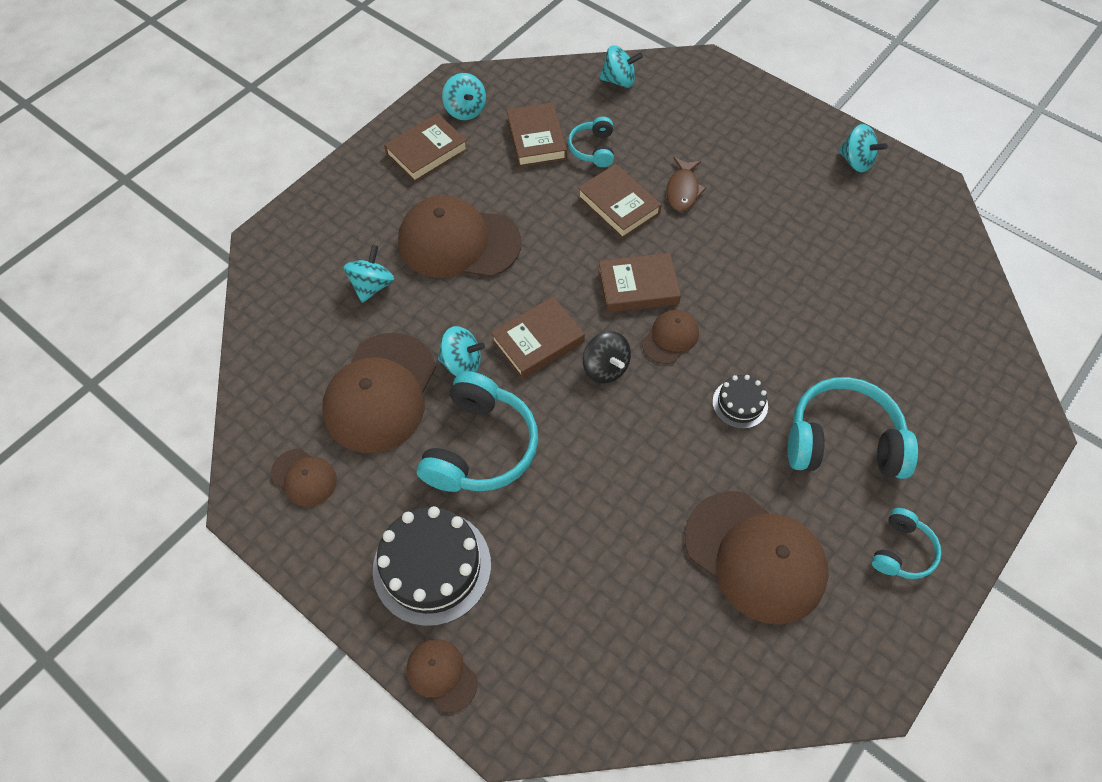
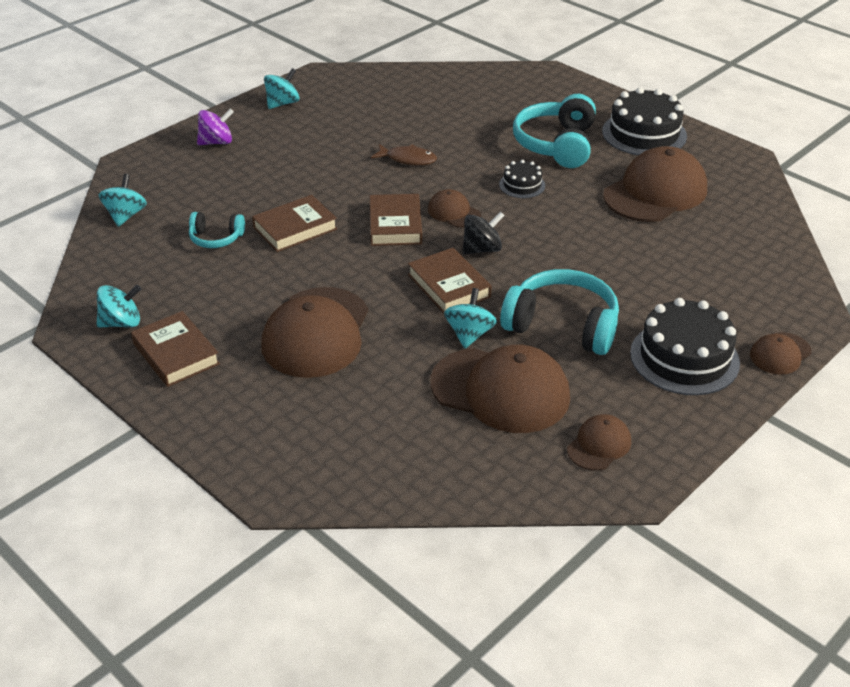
camera: 85 degrees left, 20 degrees down
turquoise spinning top [343,245,394,303] -> none
brown book [506,102,567,167] -> none
brown fish [666,157,706,211] -> brown fish moved to [371,144,437,165]
turquoise headphones [872,508,942,579] -> black cake [602,87,687,155]
none -> purple spinning top [197,109,234,145]

